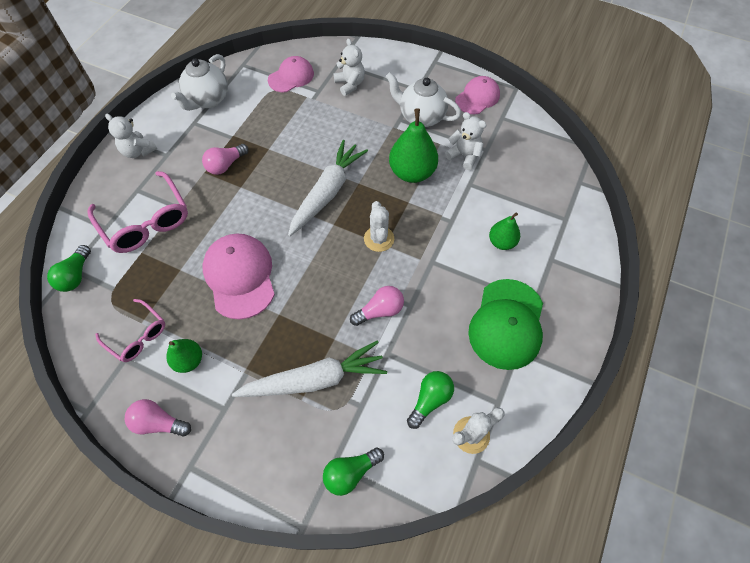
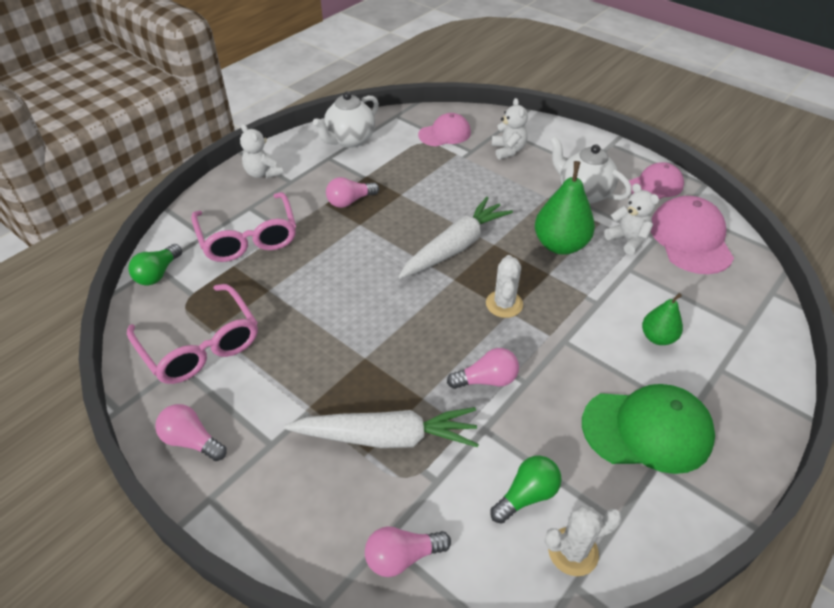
camera: 15 degrees right, 15 degrees down
pink glasses [95,299,165,362] -> pink glasses [127,284,258,384], size x1.66
green pear [166,339,202,373] -> none
pink cap [202,233,275,320] -> pink cap moved to [651,196,734,274]
green light bulb [323,447,384,496] -> pink light bulb [365,526,451,577]
green cap [468,279,543,370] -> green cap turned 120 degrees counterclockwise [582,384,715,474]

